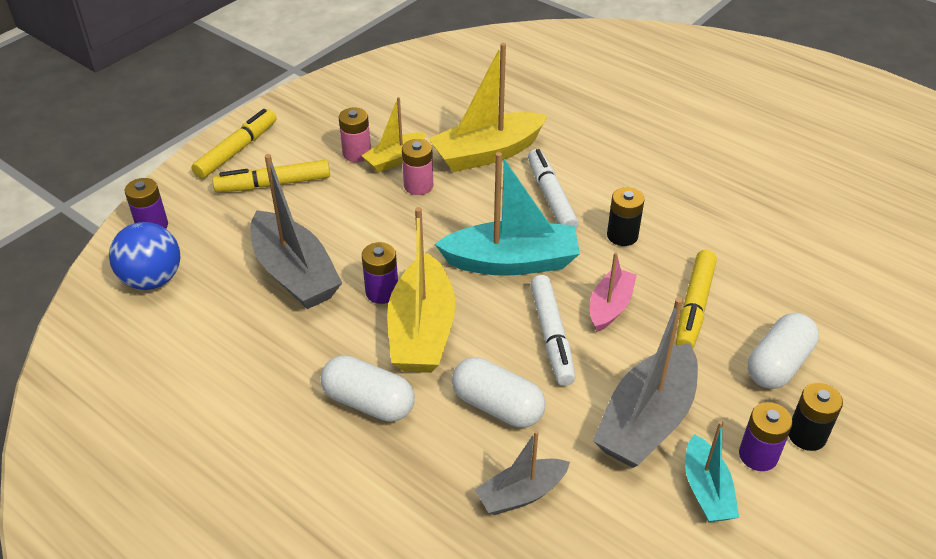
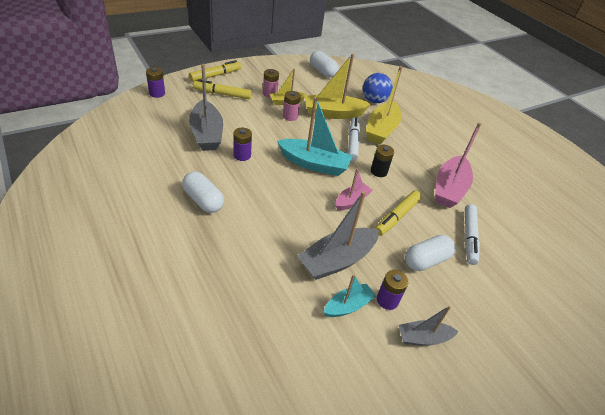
camera: 15 degrees right, 0 degrees up
blue ball [109,222,181,290] -> blue ball moved to [363,73,393,103]
yellow boat [387,207,456,373] -> yellow boat moved to [366,66,402,145]
white capsule [452,357,545,428] -> white capsule moved to [310,51,339,78]
grey boat [475,430,570,515] -> grey boat moved to [398,305,458,346]
white marker [530,275,576,386] -> white marker moved to [465,204,480,265]
turquoise boat [685,421,739,522] -> turquoise boat turned 135 degrees counterclockwise [323,274,376,317]
black battery [789,383,843,451] -> none
none -> pink boat [435,123,481,208]

